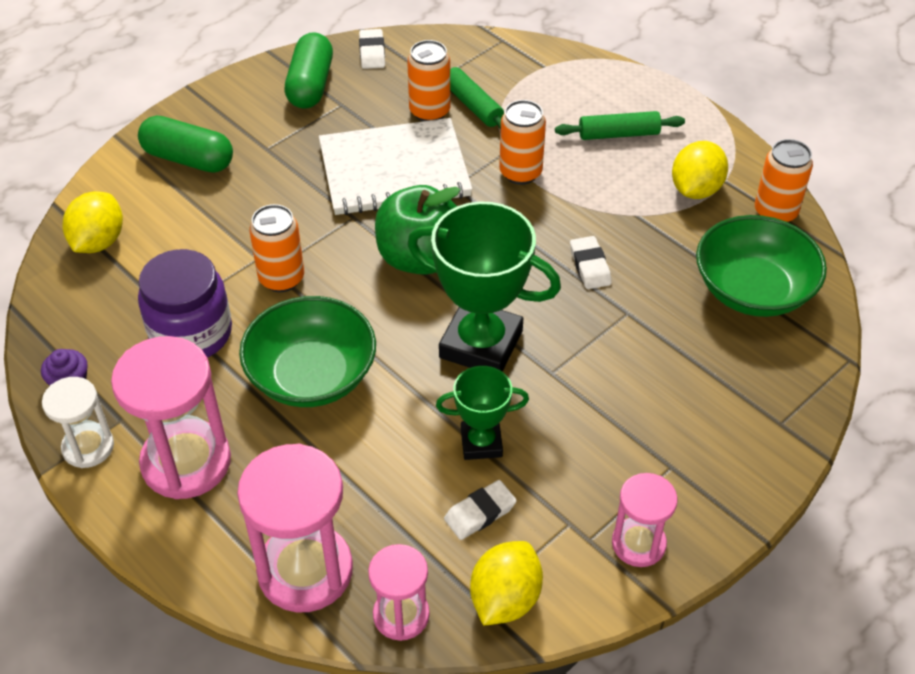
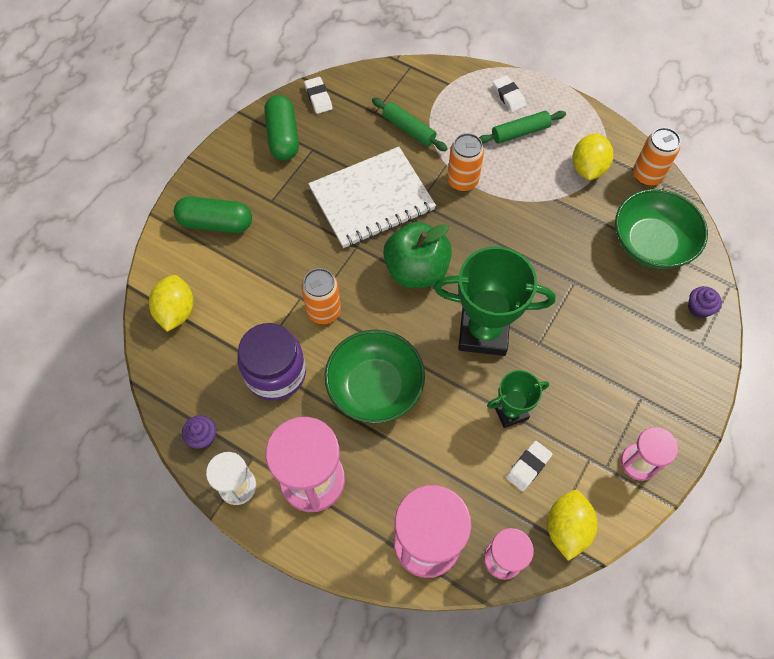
camera: 15 degrees left, 15 degrees up
orange can [407,40,450,121] -> none
white eraser [570,236,612,289] -> white eraser moved to [493,75,526,112]
none -> purple cupcake [688,286,722,318]

